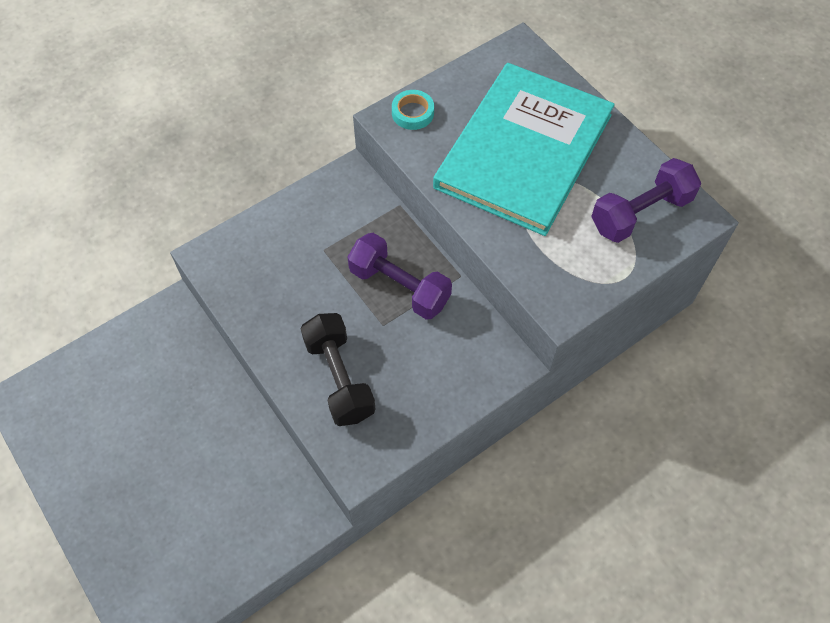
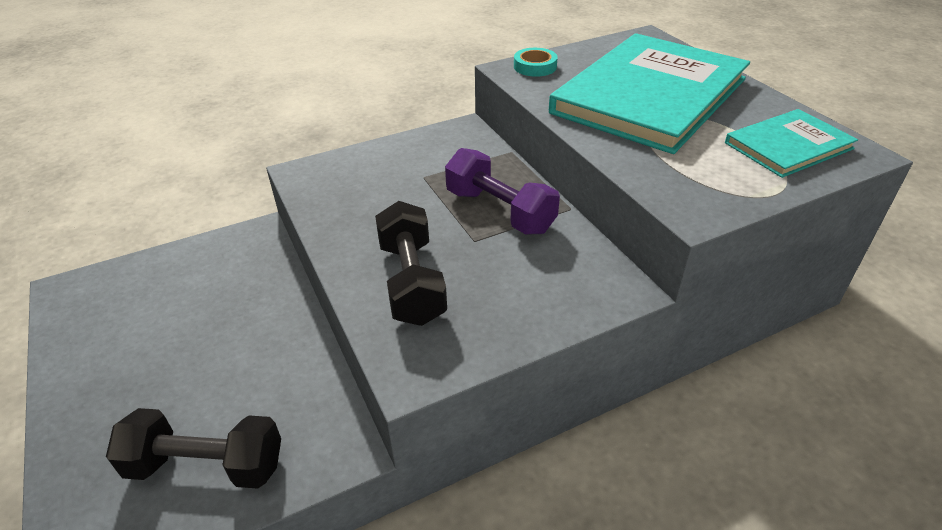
camera: 10 degrees right, 20 degrees down
purple dumbbell [591,158,701,243] -> turquoise book [725,109,858,178]
none -> black dumbbell [106,408,281,489]

